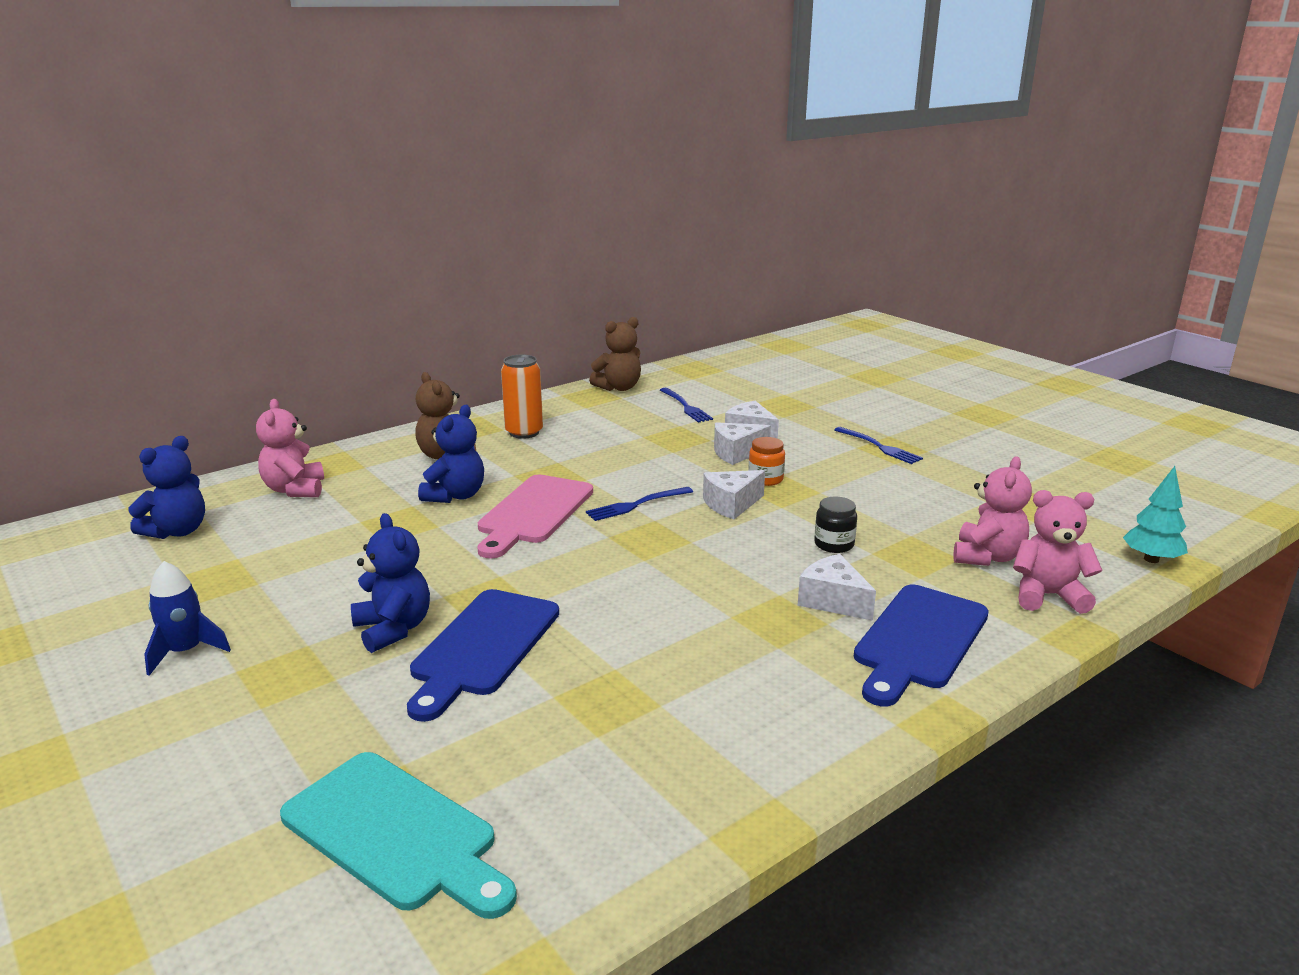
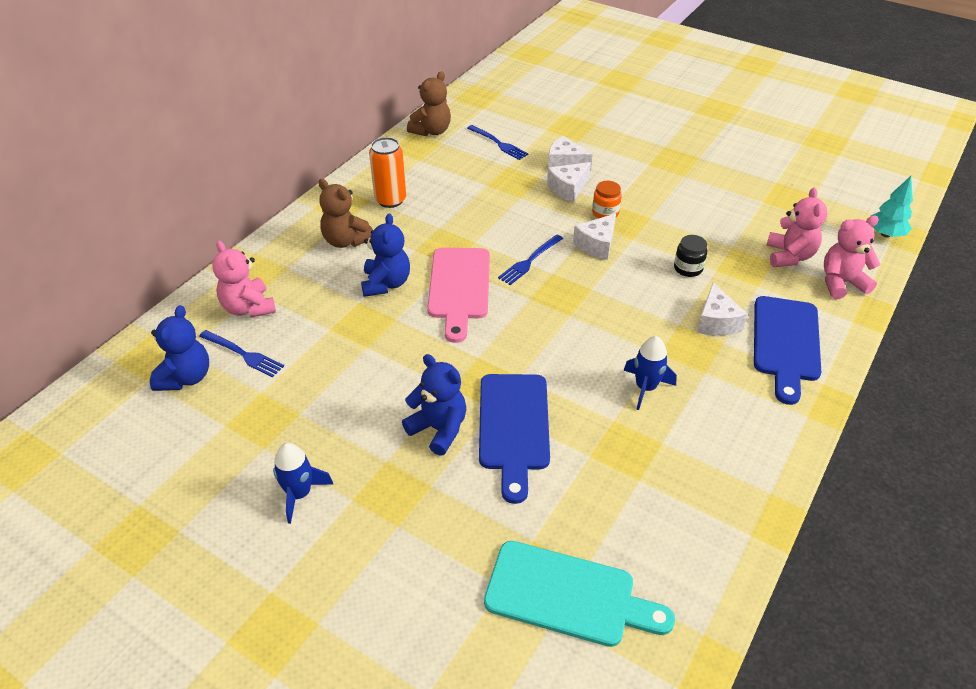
camera: 20 degrees left, 20 degrees up
white cheese [798,554,876,621] -> white cheese turned 120 degrees counterclockwise [697,282,747,336]
blue fork [834,427,923,464] -> blue fork moved to [199,330,284,378]
none -> blue rocket [623,336,677,410]

